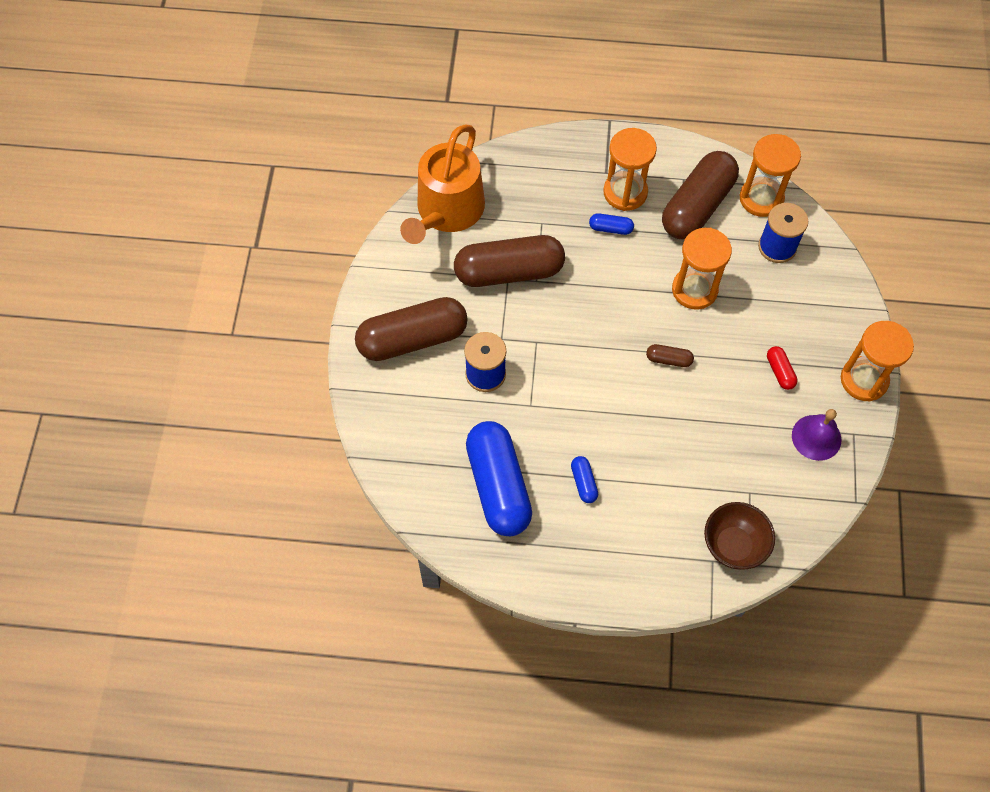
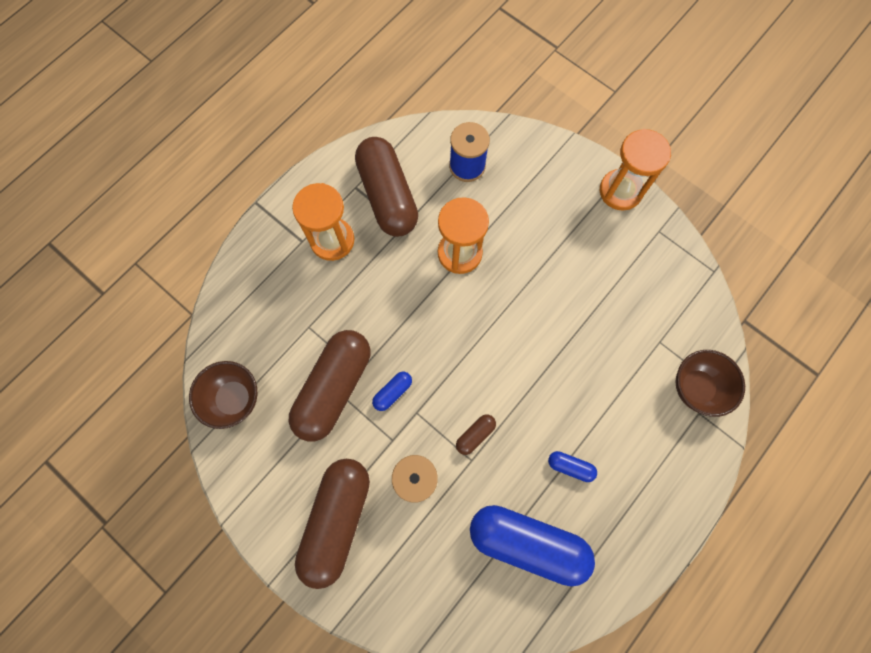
camera: 55 degrees left, 10 degrees up
orange watering can [400,124,485,244] -> brown bowl [189,361,257,429]
blue capsule [589,213,634,235] -> blue capsule moved to [372,372,412,411]
brown capsule [646,344,694,367] -> brown capsule moved to [456,415,496,455]
orange hourglass [740,134,801,217] -> none
red capsule [767,346,798,390] -> none
purple bell [792,409,842,461] -> none

